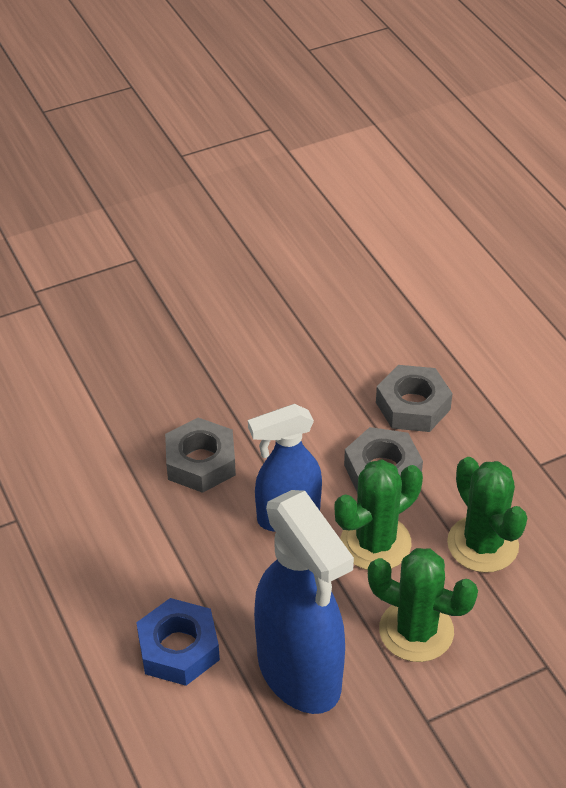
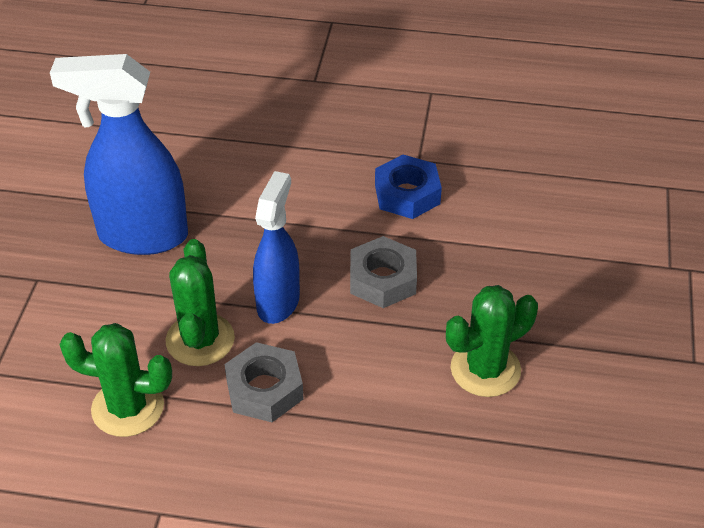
camera: 125 degrees right, 0 degrees up
blue nut [136,598,220,686] -> blue nut moved to [375,155,442,219]
green cactus [368,548,478,662] -> green cactus moved to [446,285,538,397]
grey nut [376,365,453,432] -> none

